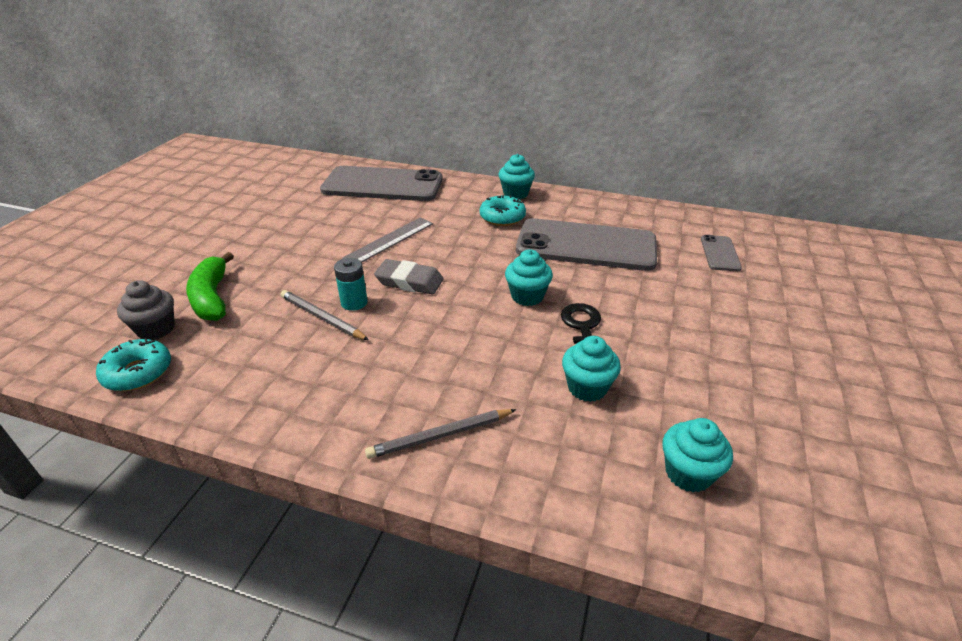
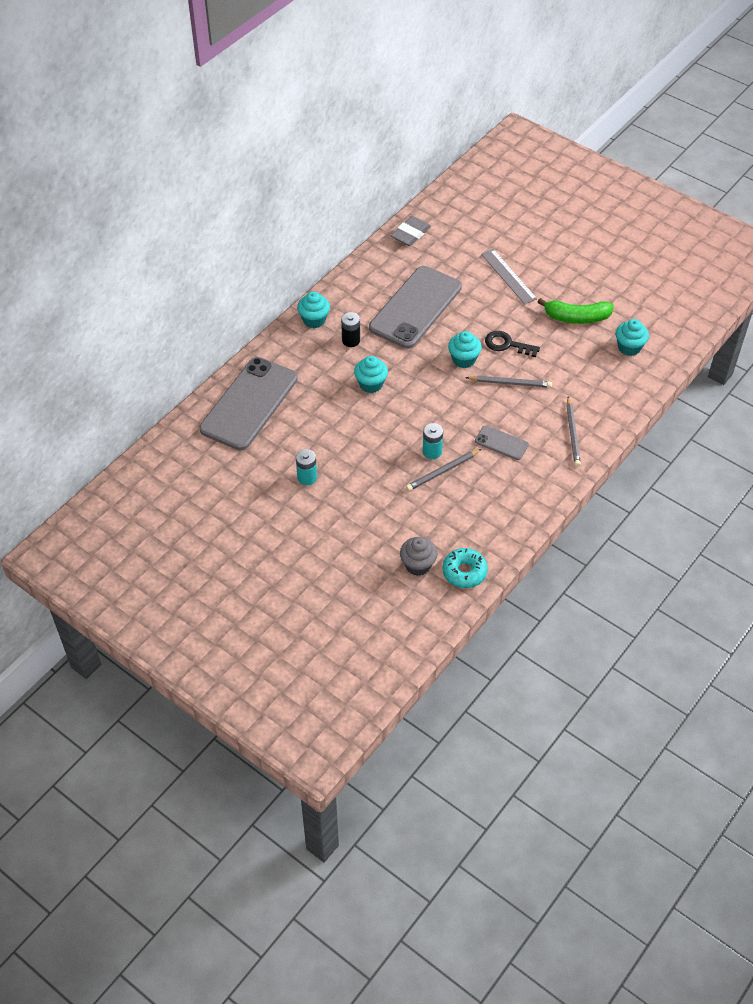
camera: 70 degrees left, 15 degrees up
green banana [186,252,234,321] -> green banana moved to [538,298,614,324]
grey ruler [343,217,433,263] -> grey ruler moved to [481,249,537,305]
grey eraser [374,259,444,295] -> grey eraser moved to [391,216,431,246]
turquoise donut [480,195,526,226] -> black battery [341,312,360,347]
turquoise cupcake [562,336,621,402] -> turquoise cupcake moved to [354,356,388,393]
grey phone [701,235,742,271] -> grey phone moved to [475,425,529,460]
none -> turquoise battery [296,449,317,485]
none -> grey pencil [465,375,552,388]

